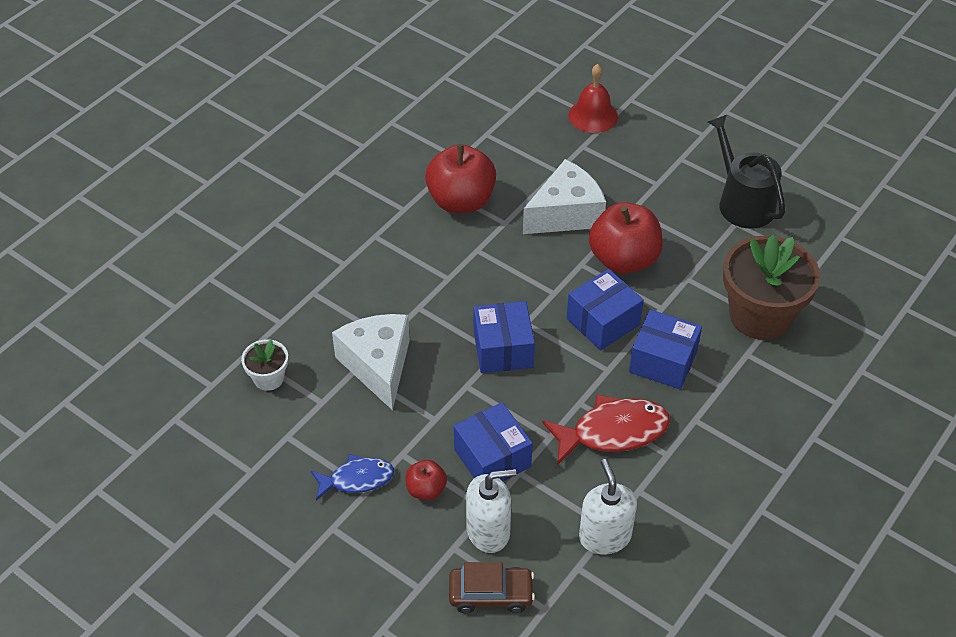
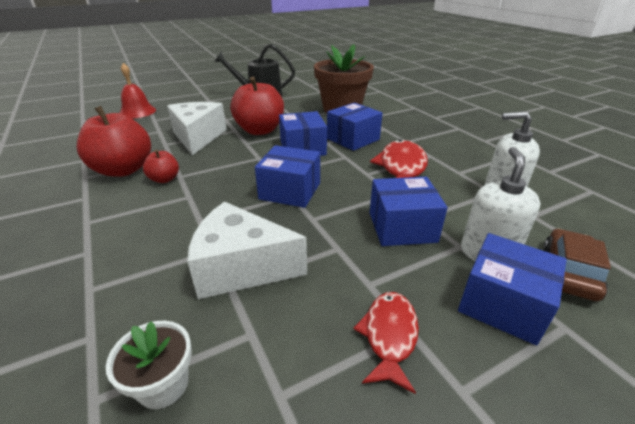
camera: 65 degrees left, 15 degrees down
blue fish [311,454,394,500] -> red fish [354,292,419,394]
red apple [406,460,447,500] -> red apple moved to [143,149,179,183]
none -> blue box [458,233,567,345]

